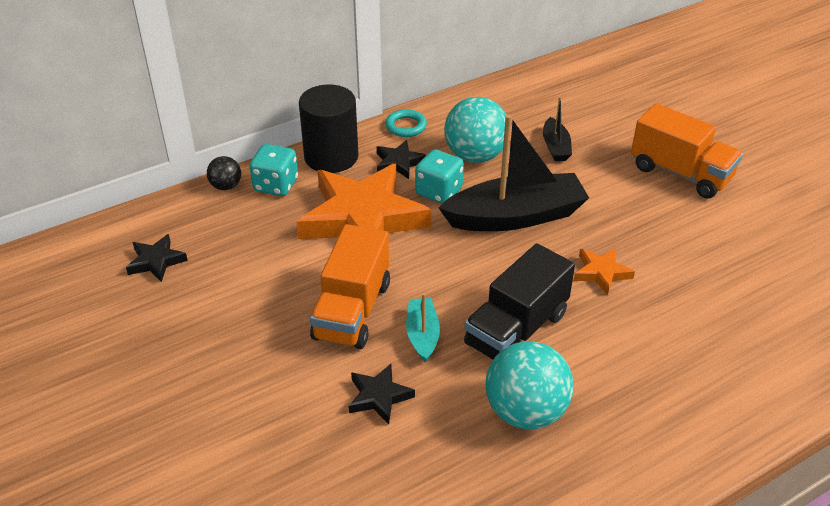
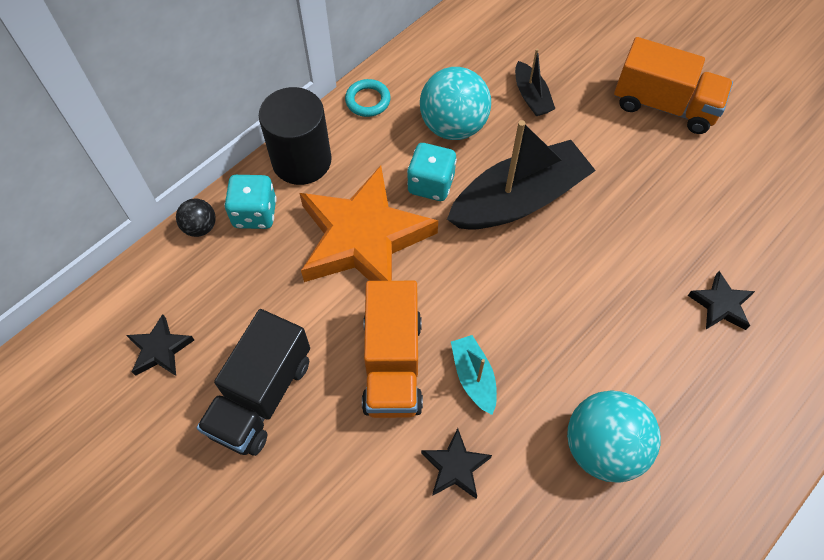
camera: 15 degrees left, 20 degrees up
black star [377,140,426,179] -> black star moved to [688,271,755,330]
black truck [464,243,575,360] -> black truck moved to [197,309,310,456]
orange star [574,248,635,295] -> none

